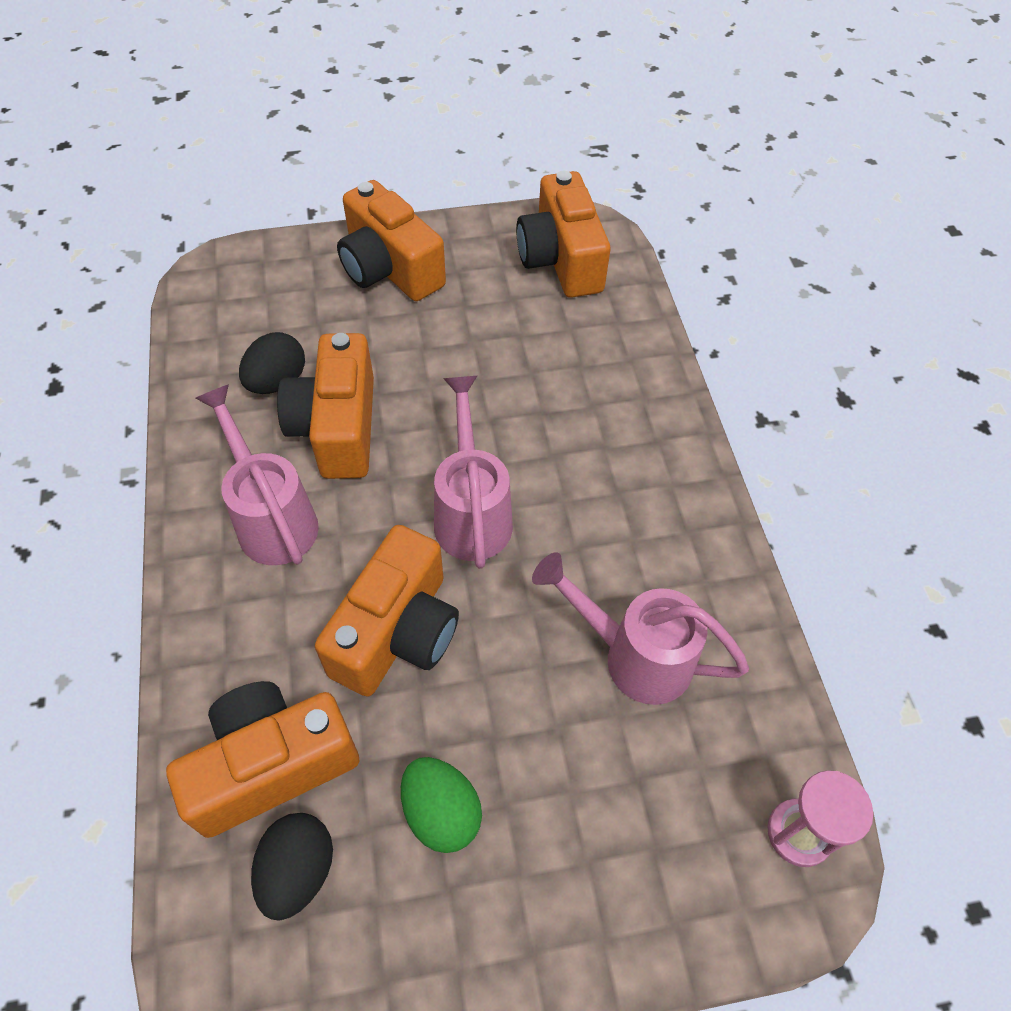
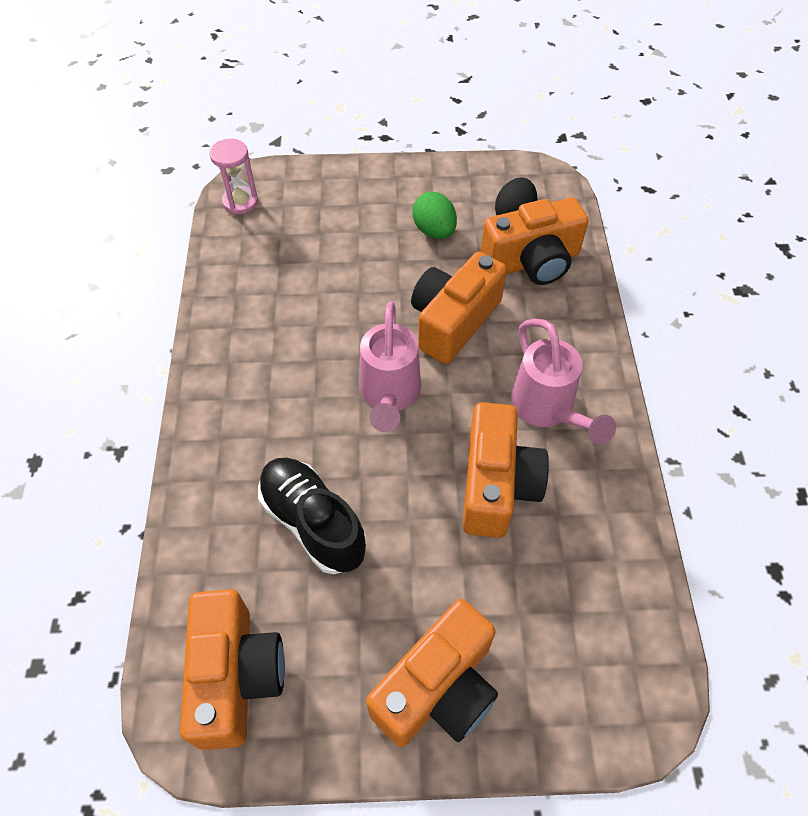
camera: 170 degrees left, 0 degrees up
black egg [239,332,305,394] -> none
orange camera [337,180,446,301] -> orange camera turned 75 degrees clockwise [366,599,498,747]
pink watering can [532,552,749,705] -> none
none -> black shoe [258,458,366,574]

